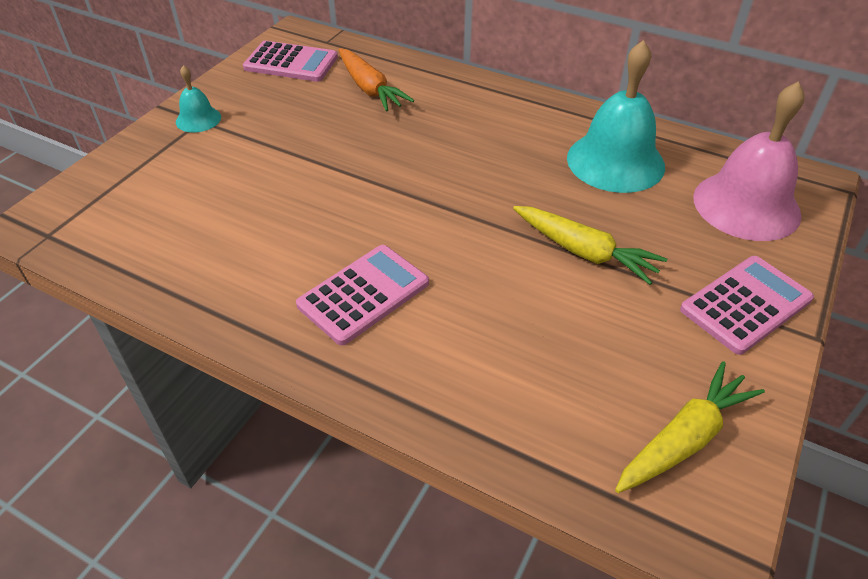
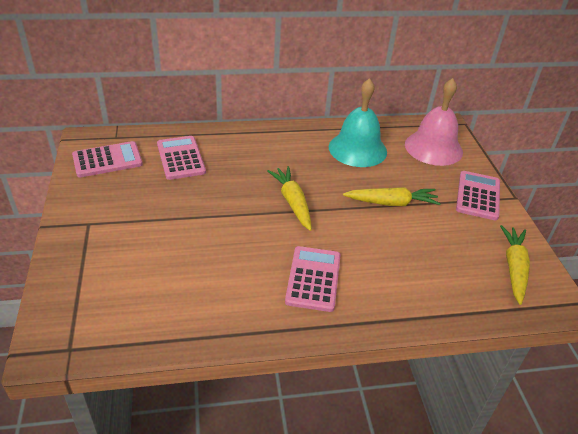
camera: 40 degrees left, 5 degrees down
turquoise bell [176,65,221,133] -> none
orange carrot [339,48,414,112] -> pink calculator [157,136,206,180]
none -> yellow carrot [267,166,312,231]

